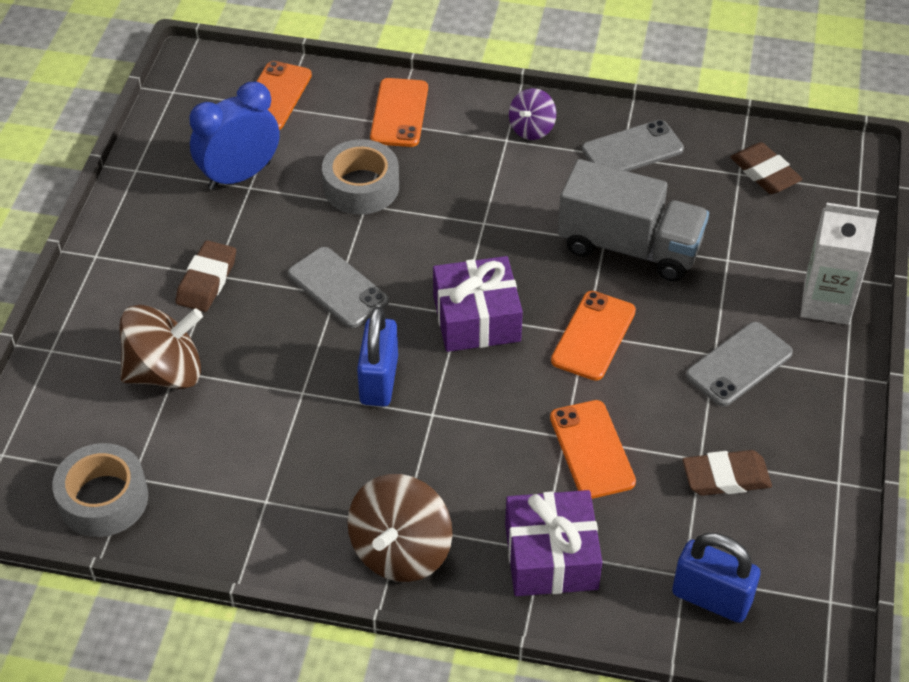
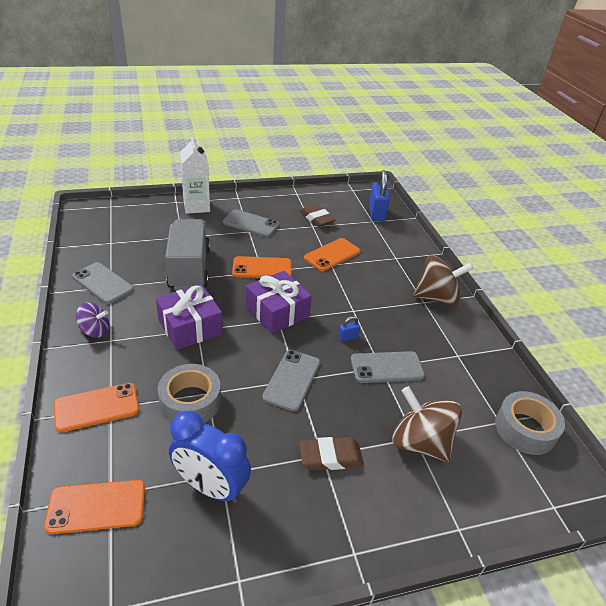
camera: 120 degrees left, 10 degrees down
blue padlock [357,307,398,407] -> blue padlock [338,316,360,341], size x0.45
purple gift [505,490,602,596] -> purple gift moved to [156,284,223,350]
brown eraser [730,142,803,194] -> none
none -> grey phone [351,351,425,383]

